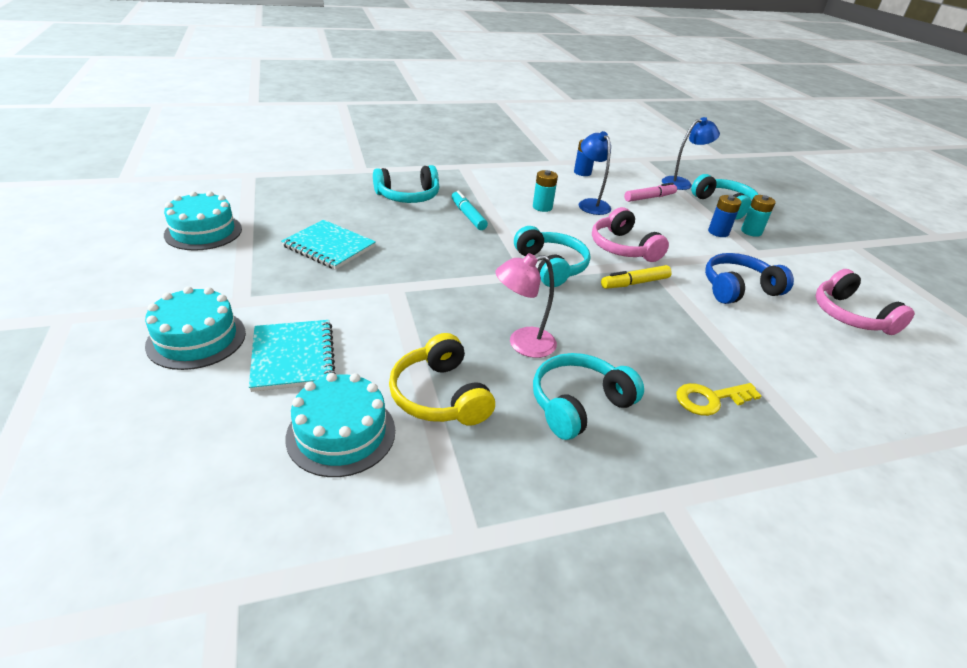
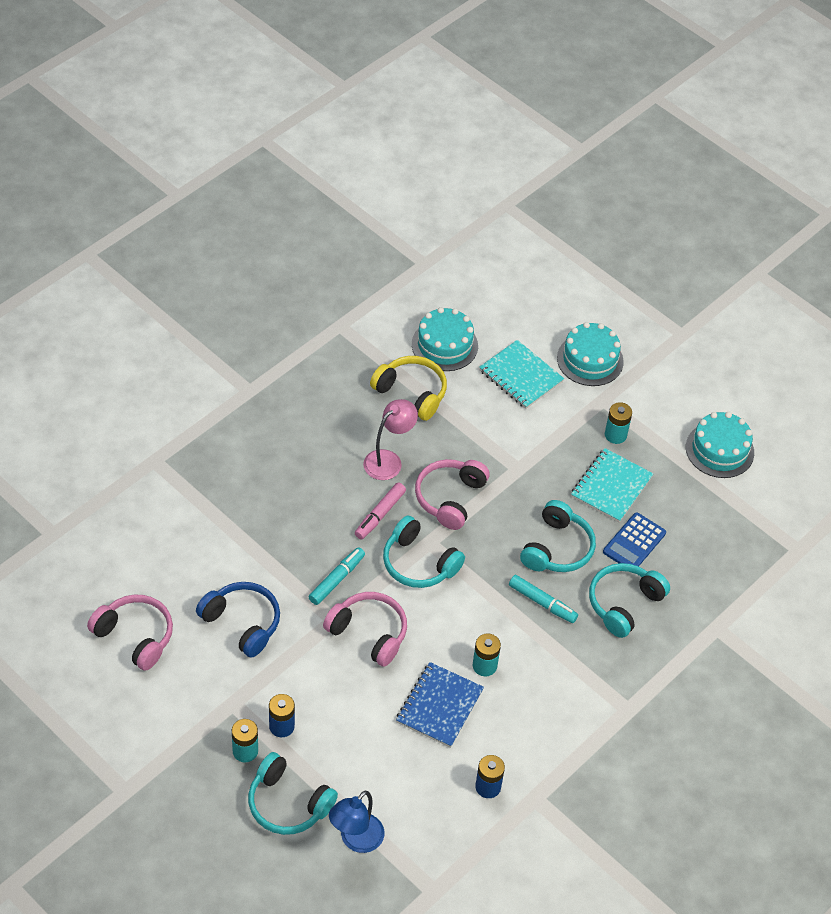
camera: 150 degrees right, 15 degrees up
turquoise notebook [281,220,376,270] -> turquoise notebook turned 60 degrees counterclockwise [571,448,653,522]
turquoise headphones [533,353,644,440] -> turquoise headphones moved to [520,500,596,572]
blue lamp [578,131,611,215] -> blue notebook [396,662,484,748]
yellow marker [601,265,672,289] -> turquoise marker [309,547,365,605]
pink marker [624,183,677,202] -> pink marker moved to [355,483,406,539]
yellow key [676,383,761,416] -> none
blue headphones [705,253,794,304] -> blue headphones turned 90 degrees counterclockwise [196,582,280,657]
none -> pink headphones [415,459,490,530]
none -> blue calculator [603,512,666,566]
none -> turquoise battery [605,402,632,444]

